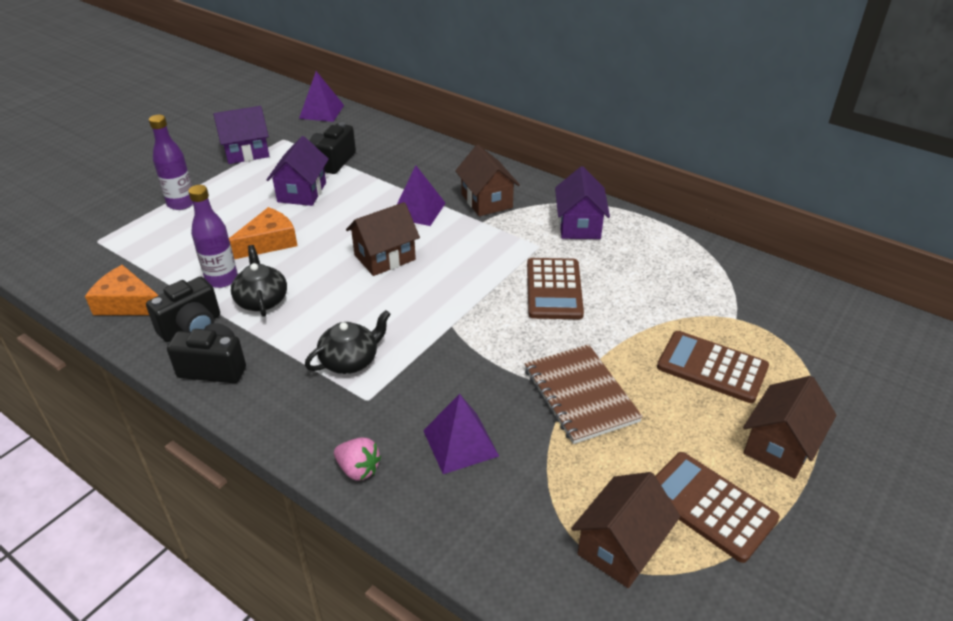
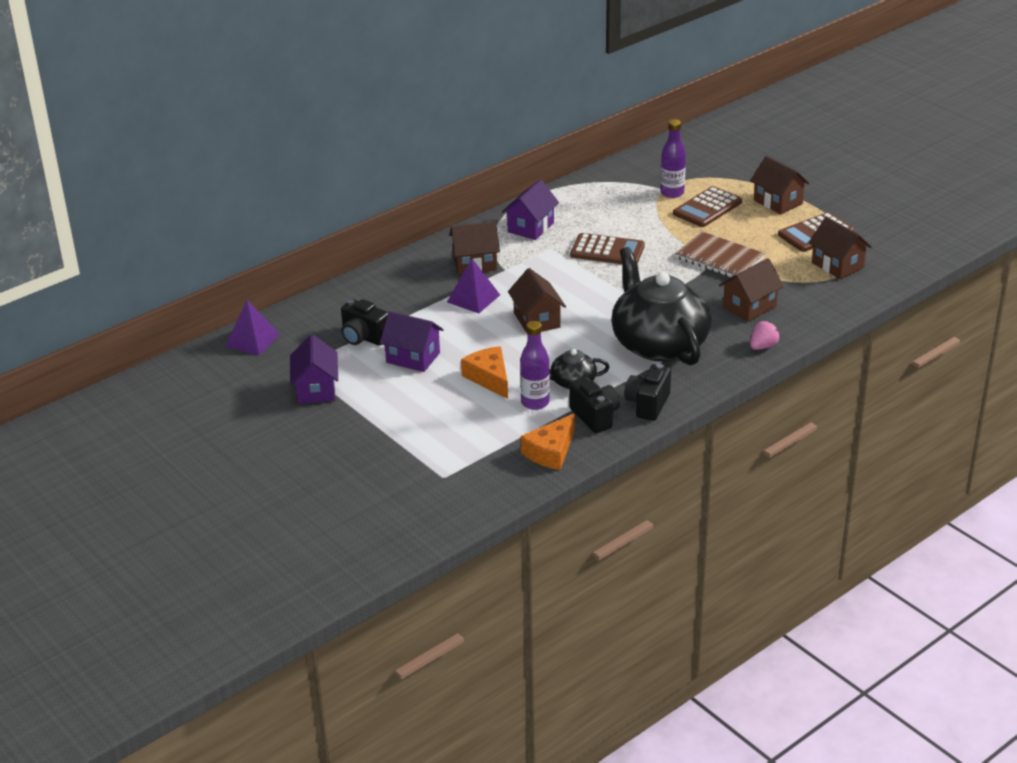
camera: 75 degrees left, 5 degrees down
purple bottle [149,115,193,210] -> purple bottle moved to [660,119,686,198]
black teapot [305,310,391,374] -> black teapot [611,247,711,365], size x2.20
purple pyramid [423,394,499,474] -> brown house [719,258,784,322]
brown notebook [525,344,643,444] -> brown notebook turned 45 degrees clockwise [675,231,765,277]
purple house [555,167,610,239] -> purple house turned 75 degrees counterclockwise [502,179,559,240]

